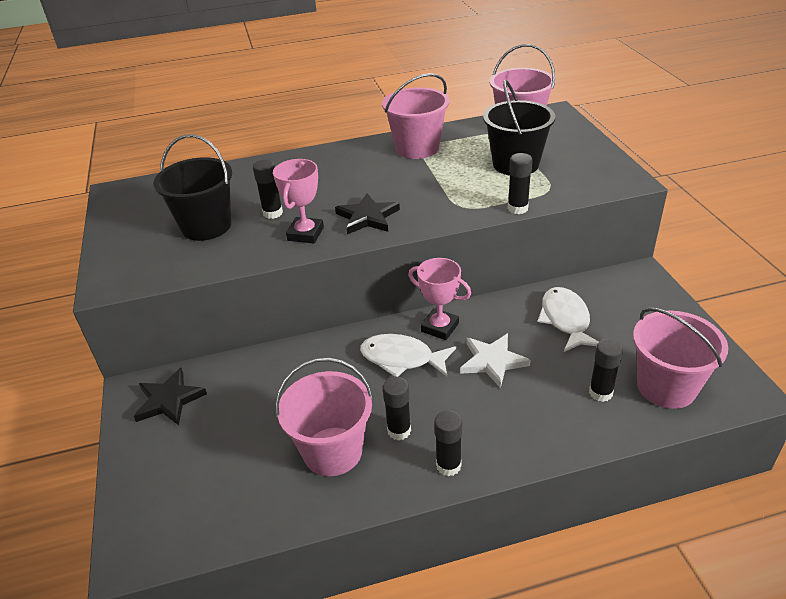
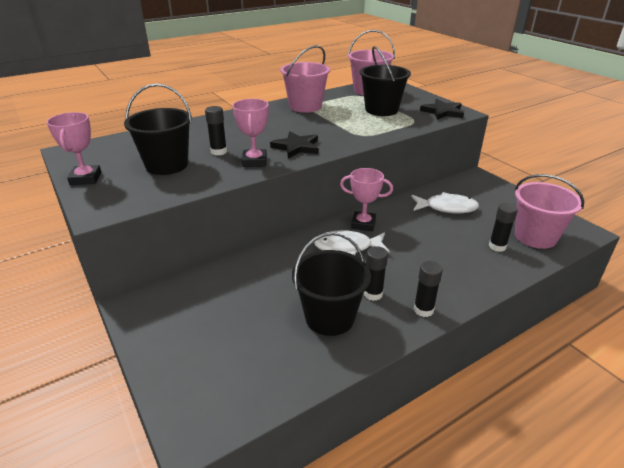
camera: 20 degrees left, 5 degrees down
black star [134,368,207,425] -> black star moved to [420,99,464,120]
pink bucket [275,357,373,476] -> black bucket [292,232,371,336]
white star [460,333,530,388] -> none
black glue stick [508,153,533,214] -> none
white fish [538,287,599,352] -> white fish turned 120 degrees clockwise [411,192,479,213]
none -> pink trophy [47,112,101,185]

